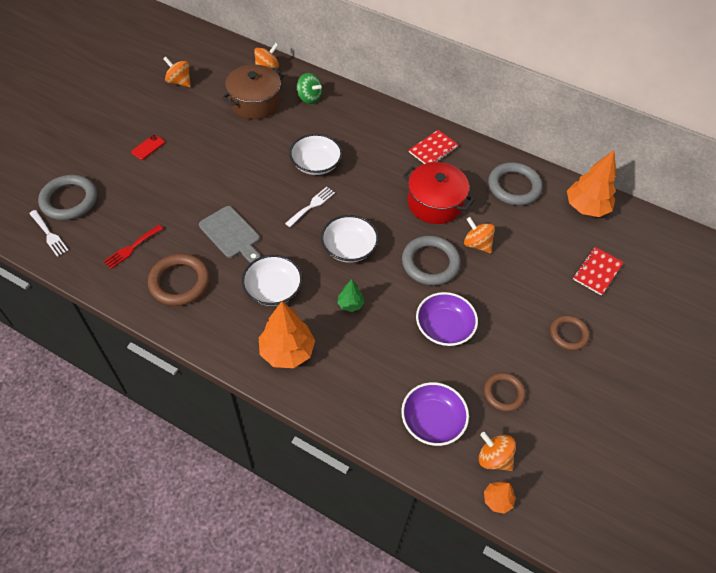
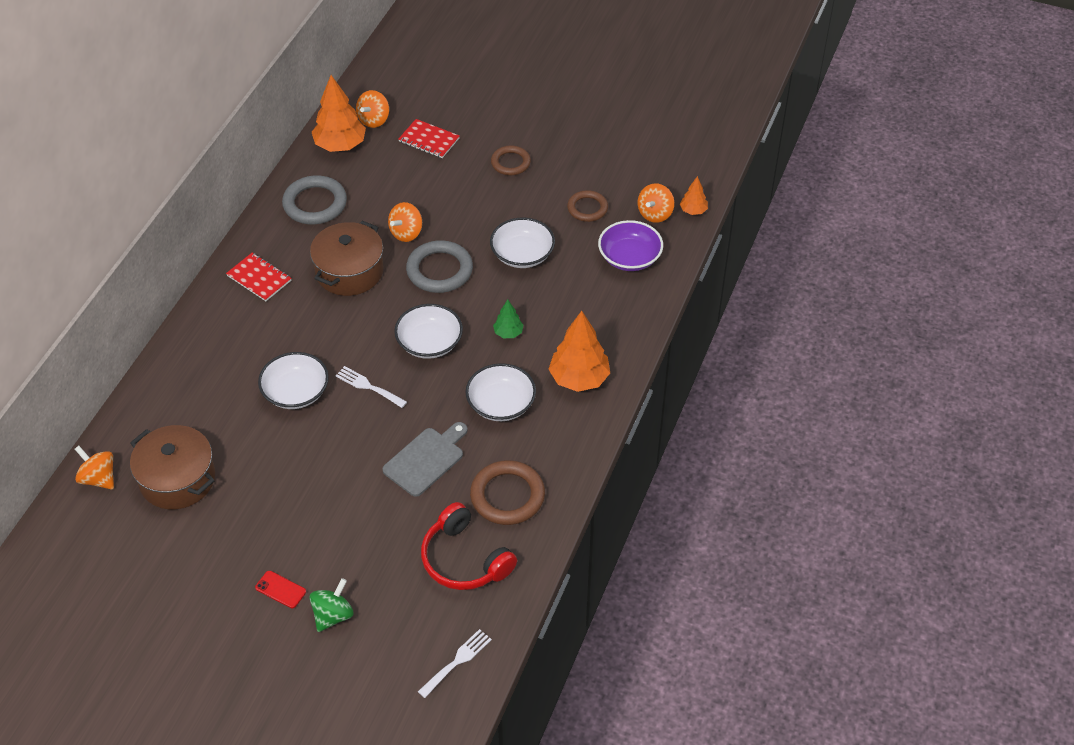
camera: 95 degrees left, 5 degrees down
grey ring [38,175,97,220] -> none
red fork [103,225,163,269] -> red headphones [421,502,517,590]
orange spinning top [163,56,191,87] -> orange spinning top moved to [356,90,389,128]
green spinning top [297,73,322,104] -> green spinning top moved to [310,578,353,632]
red pot [403,162,475,224] -> brown pot [310,221,384,296]
purple bowl [416,292,478,346] -> white bowl [490,217,555,268]

